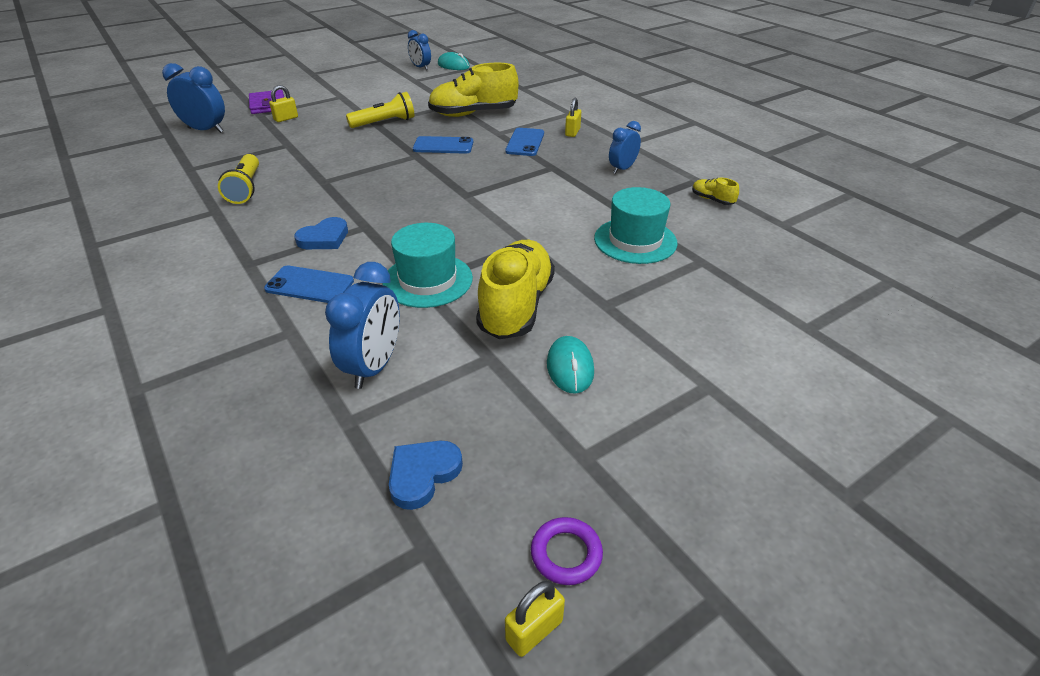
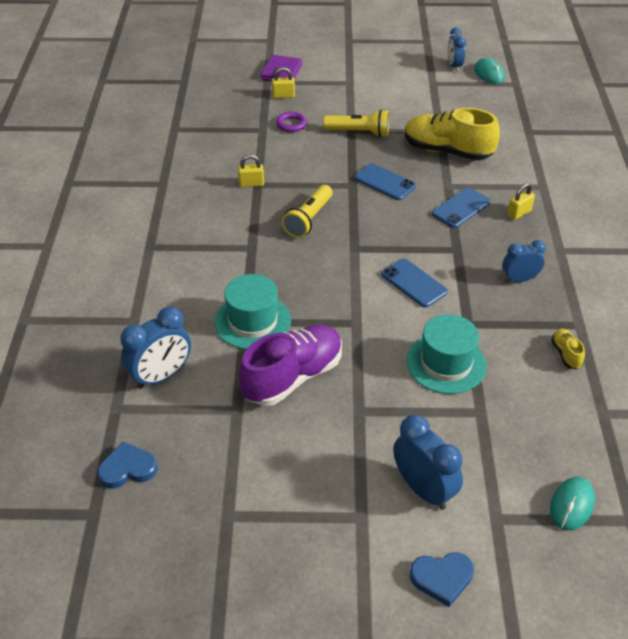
camera: 35 degrees right, 5 degrees up
blue clock [162,63,225,133] -> blue clock moved to [393,415,463,510]
yellow flashlight [218,154,259,204] -> yellow flashlight moved to [282,185,333,238]
blue phone [264,265,354,303] -> blue phone moved to [381,259,448,307]
blue heart [294,217,348,249] -> blue heart moved to [410,552,474,607]
yellow shoe [476,240,555,339] -> purple shoe [239,324,342,406]
yellow padlock [505,581,565,657] -> yellow padlock moved to [238,154,264,187]
purple ring [531,517,603,585] -> purple ring moved to [276,112,307,132]
turquoise mouse [547,336,594,394] -> turquoise mouse moved to [550,477,595,531]

